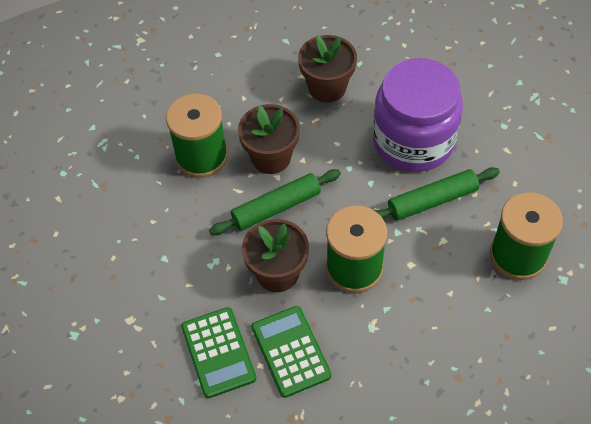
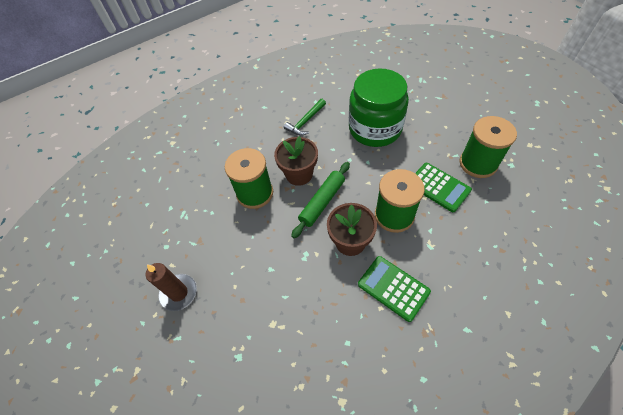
camera: 25 degrees left, 0 degrees up
green calculator [181,307,257,398] -> green calculator moved to [415,163,472,212]
brown flower pot [298,35,357,103] -> green hammer [284,99,326,136]
purple jar [373,58,463,172] -> green jar [349,68,409,147]
green rolling pin [375,167,500,221] -> none
none -> brown candle [146,263,197,311]

